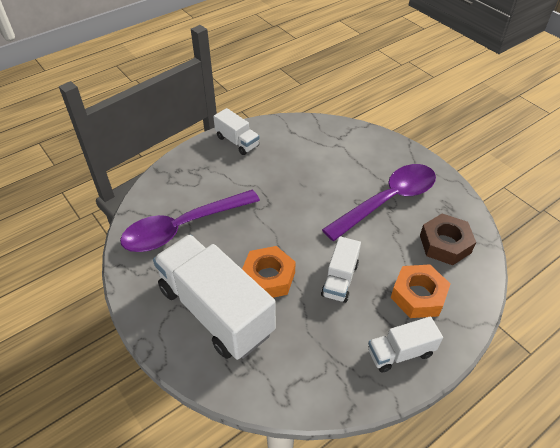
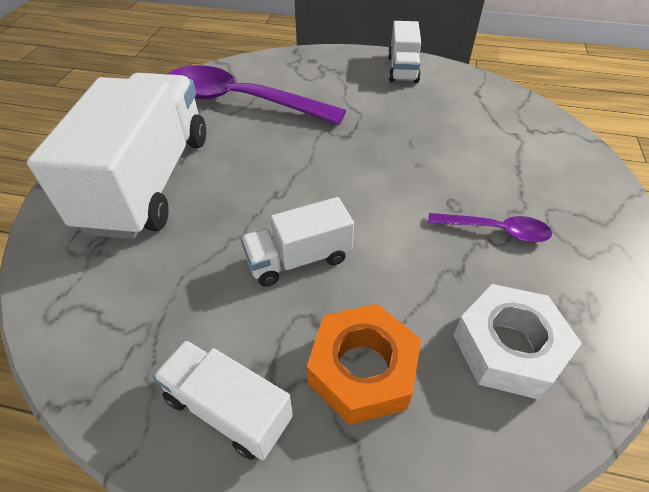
camera: 50 degrees right, 0 degrees up
orange nut [242,246,296,298] -> none
purple spoon [322,164,436,241] -> purple spoon [428,213,552,243], size x0.47
brown nut [420,214,476,265] -> white nut [453,284,582,399]

